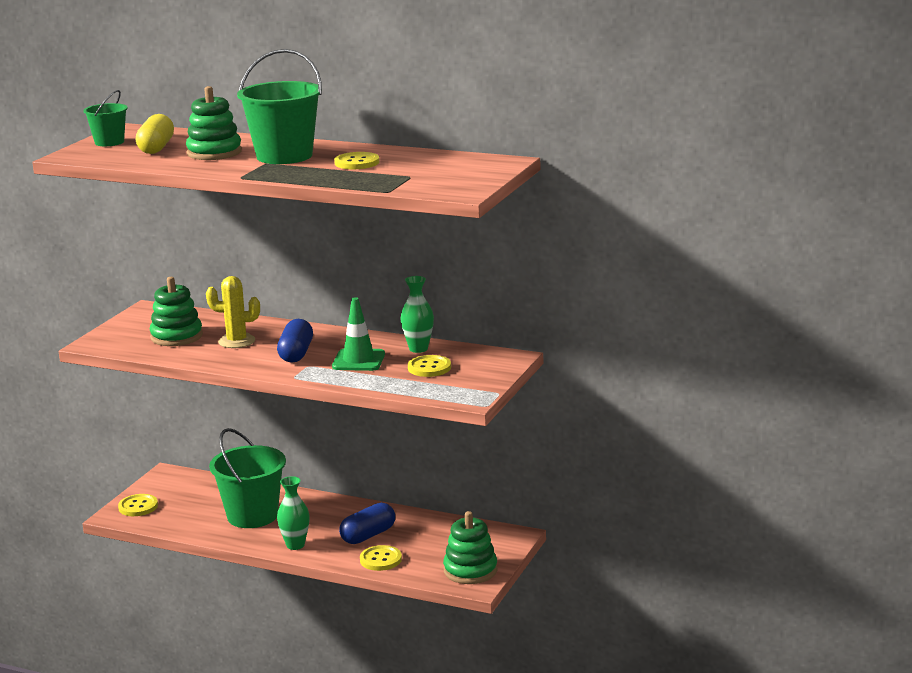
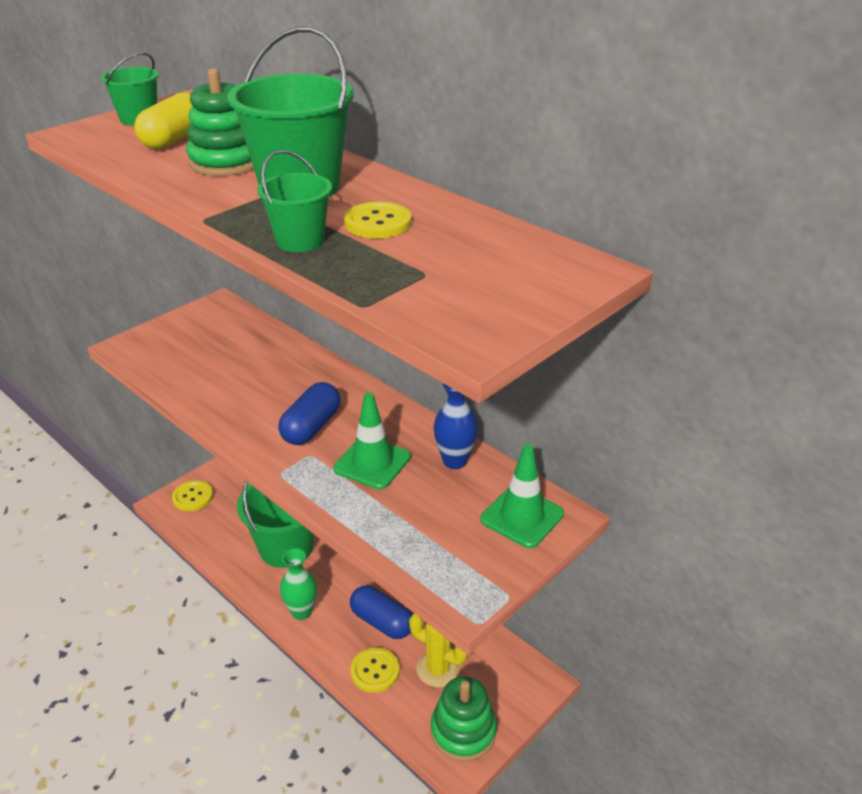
camera: 20 degrees right, 15 degrees up
green stacking toy [150,277,203,346] -> none
yellow cactus [206,276,260,348] -> yellow cactus moved to [409,614,468,688]
blue capsule [339,503,395,544] -> blue capsule turned 60 degrees clockwise [350,586,412,639]
green vase [401,276,434,353] -> blue vase [434,383,478,469]
yellow button [408,355,451,377] -> none
none -> green bucket [257,150,332,252]
none -> green traffic cone [480,444,564,548]

